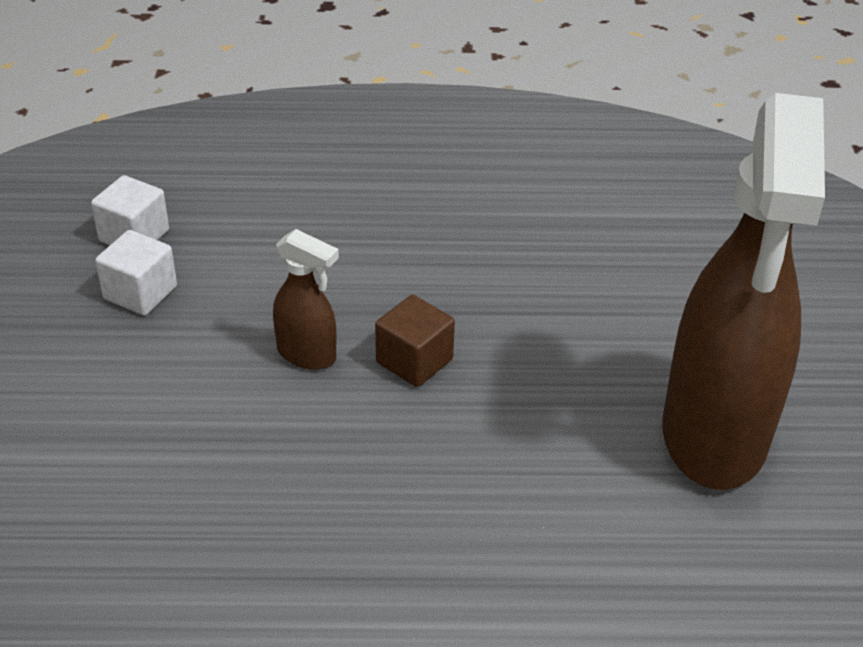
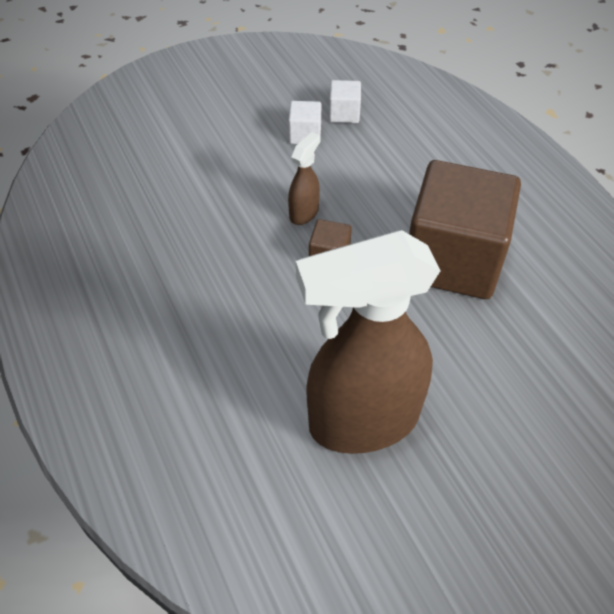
camera: 65 degrees right, 10 degrees up
brown spray bottle [273,229,339,370] -> brown spray bottle turned 150 degrees counterclockwise [288,132,320,225]
none -> brown cube [409,160,521,299]

